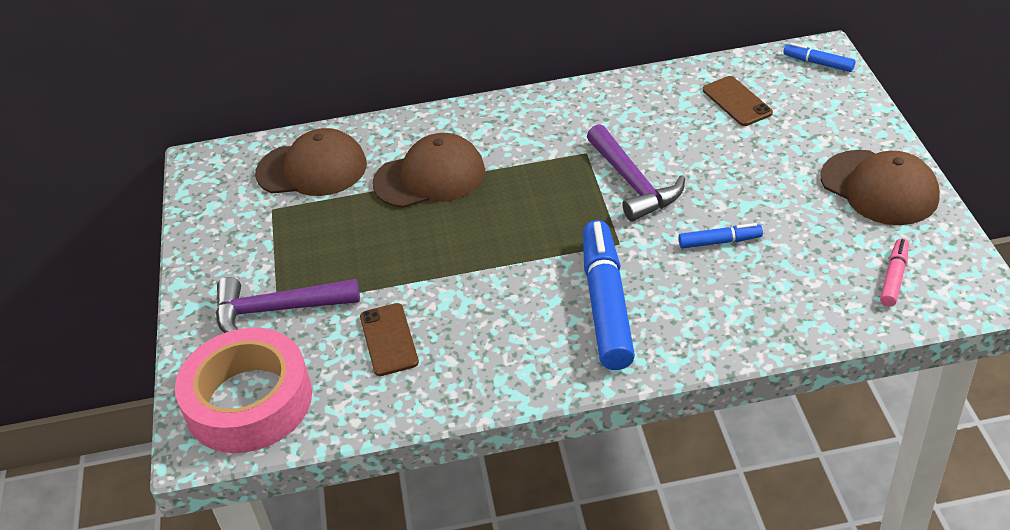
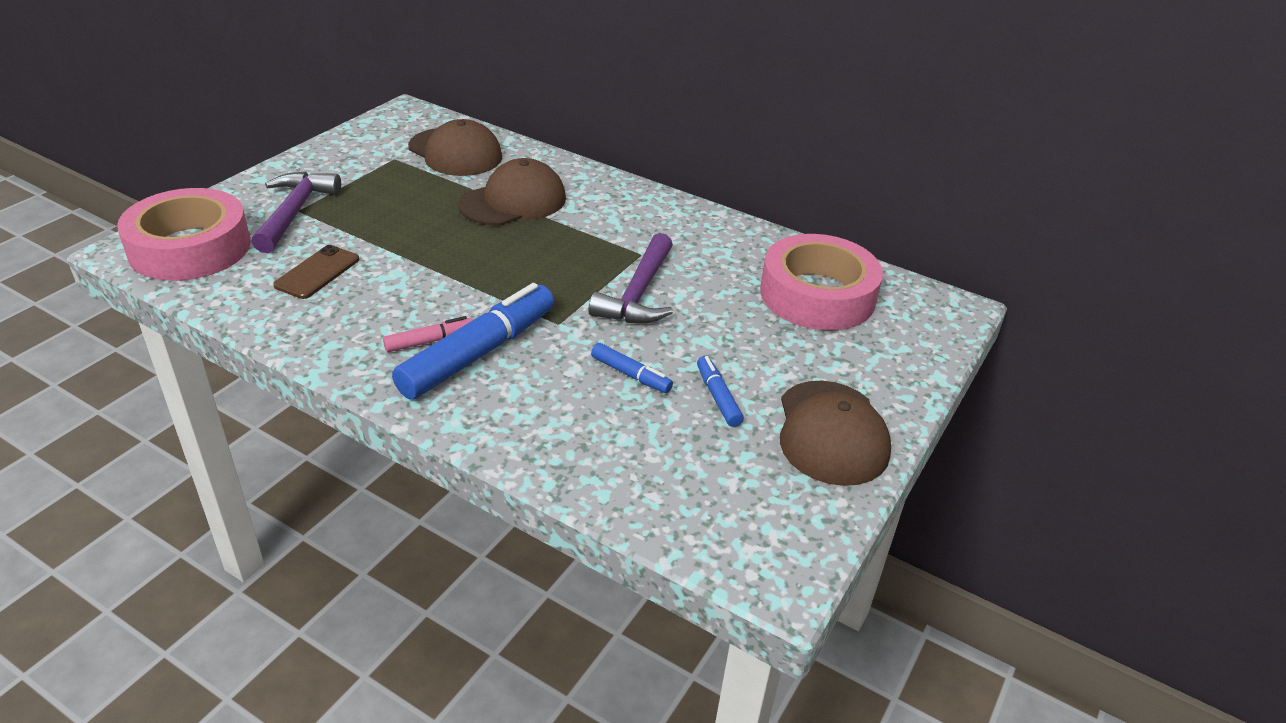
camera: 35 degrees right, 5 degrees down
purple hammer [216,277,360,333] -> purple hammer turned 60 degrees clockwise [251,171,341,253]
brown cap [372,133,485,208] -> brown cap turned 60 degrees counterclockwise [458,158,566,226]
brown phone [703,76,773,126] -> pink tape [760,234,883,330]
blue marker [783,43,855,72] -> blue marker moved to [697,356,744,427]
pink marker [880,238,909,306] -> pink marker moved to [383,316,473,352]

